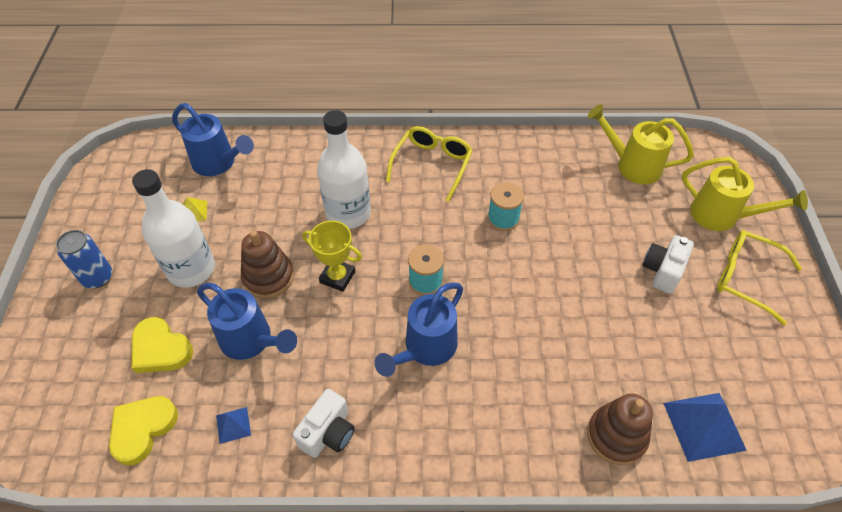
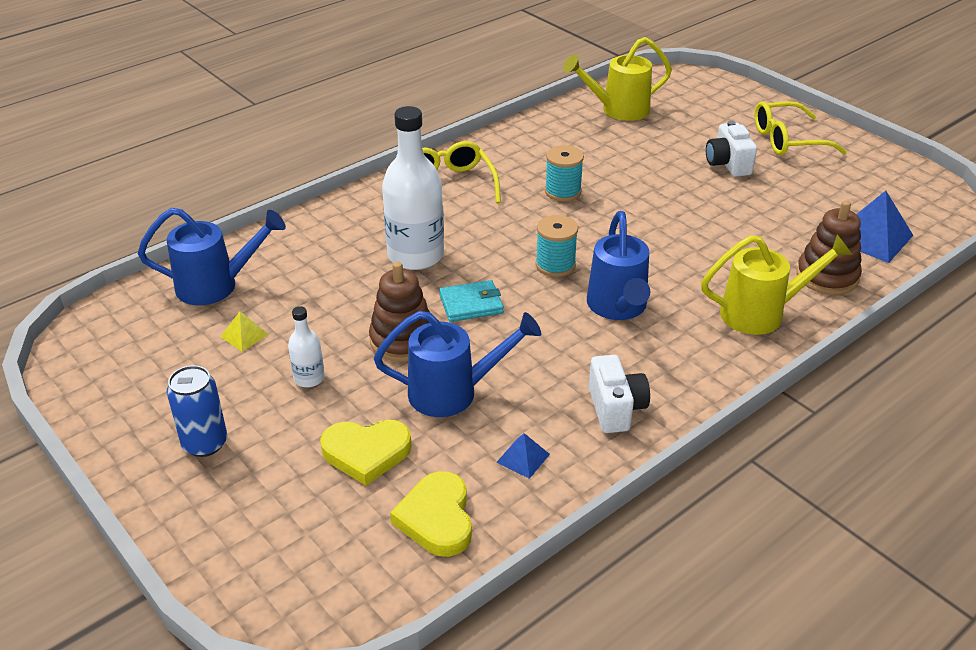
camera: 40 degrees left, 15 degrees down
white bottle [132,169,215,288] -> white bottle [288,306,325,387], size x0.48
yellow trophy [302,221,362,292] -> turquoise wallet [439,280,504,322]
yellow watering can [682,157,808,231] -> yellow watering can moved to [701,234,853,335]

